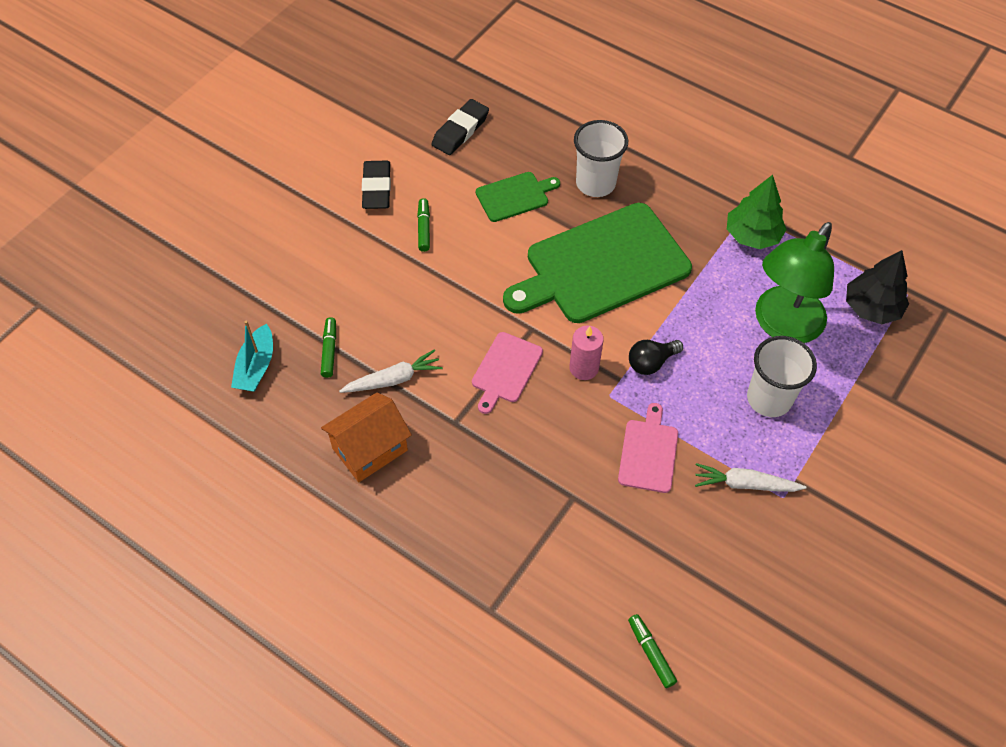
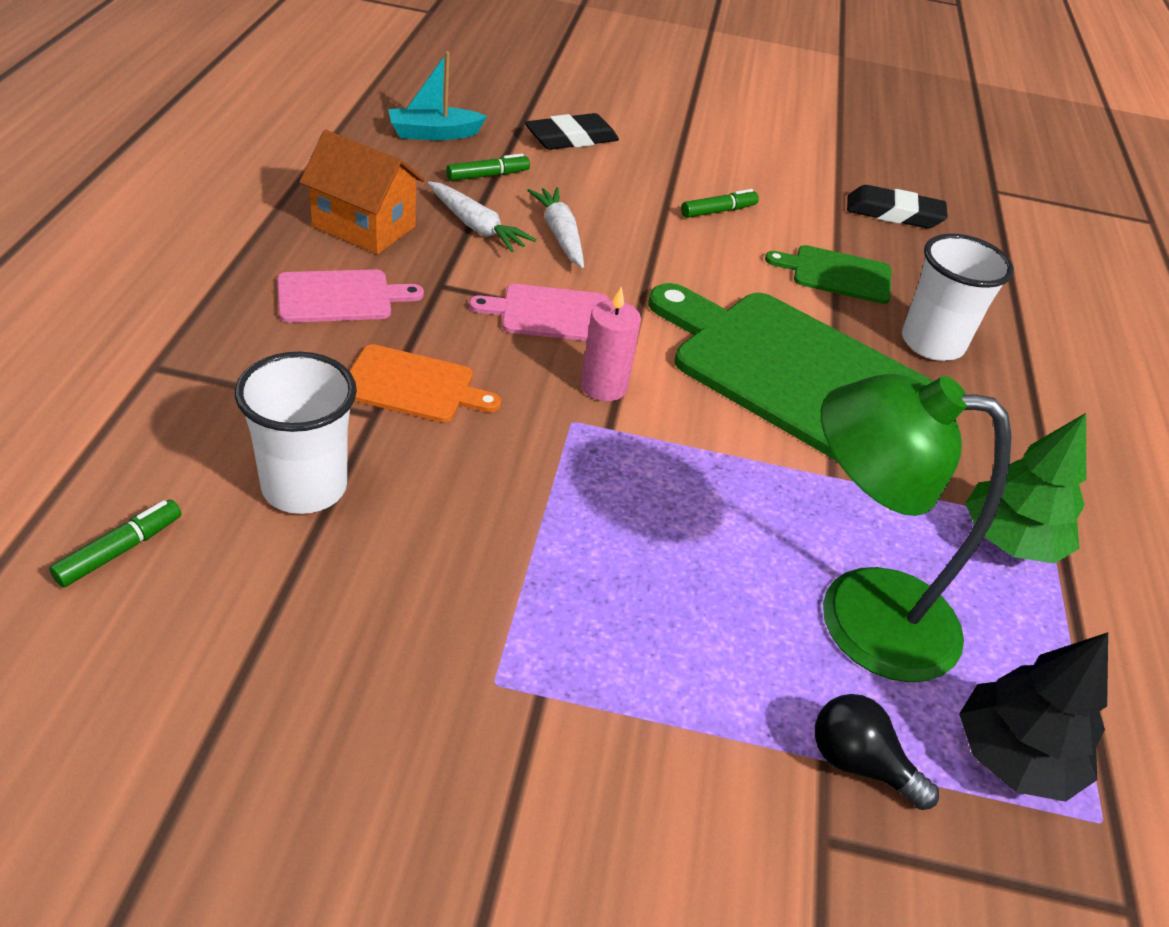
camera: 60 degrees right, 15 degrees down
black eraser [362,161,391,209] -> black eraser moved to [525,113,619,150]
green cutting board [476,172,560,222] -> green cutting board turned 150 degrees clockwise [765,245,891,304]
pink cutting board [618,403,678,493] -> pink cutting board moved to [277,269,424,323]
black light bulb [629,340,683,375] -> black light bulb moved to [815,694,939,810]
white carrot [695,463,807,492] -> white carrot moved to [527,187,584,268]
white cup [747,336,817,417] -> white cup moved to [235,352,357,514]
none -> orange cutting board [350,344,501,422]

